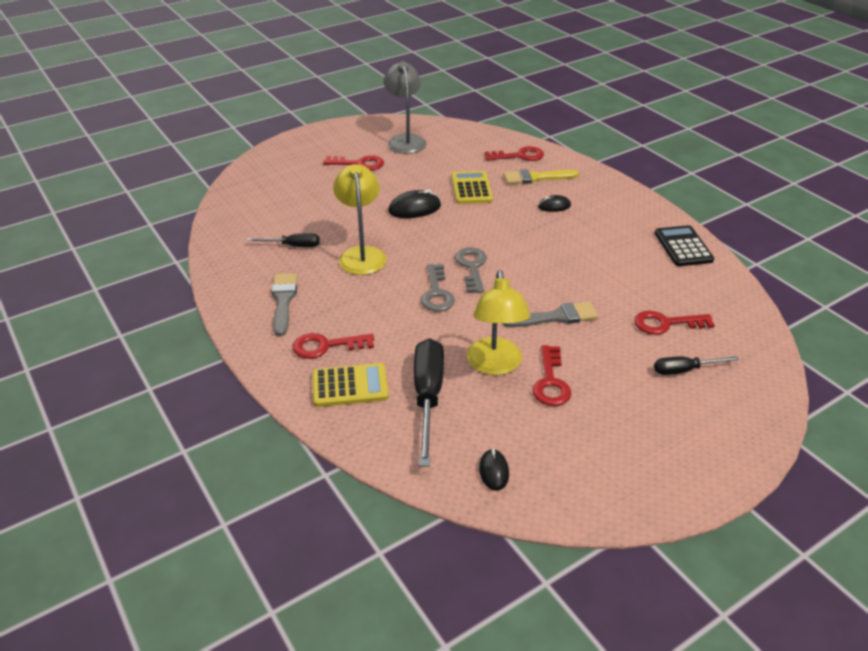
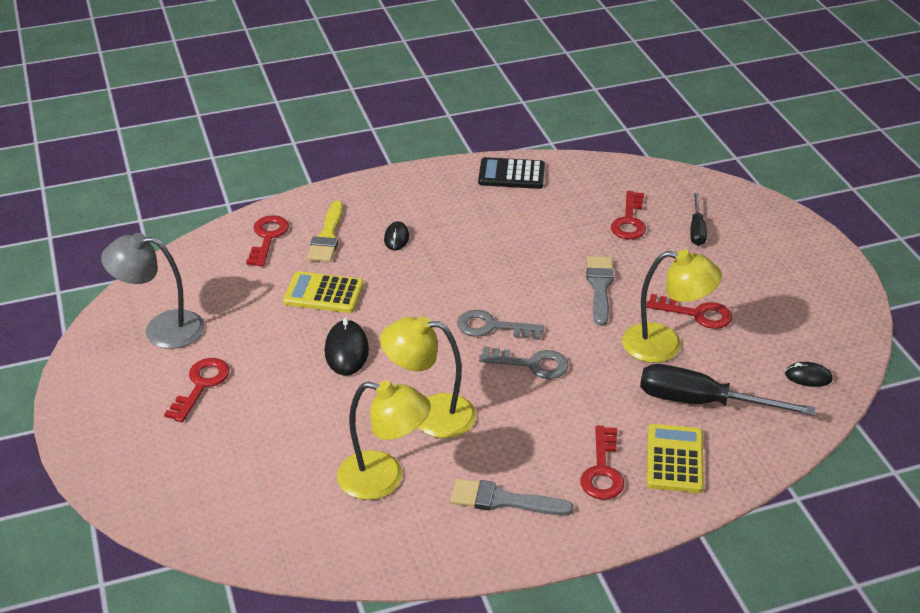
camera: 75 degrees left, 0 degrees up
black screwdriver [247,233,320,247] -> yellow lamp [337,381,431,500]

